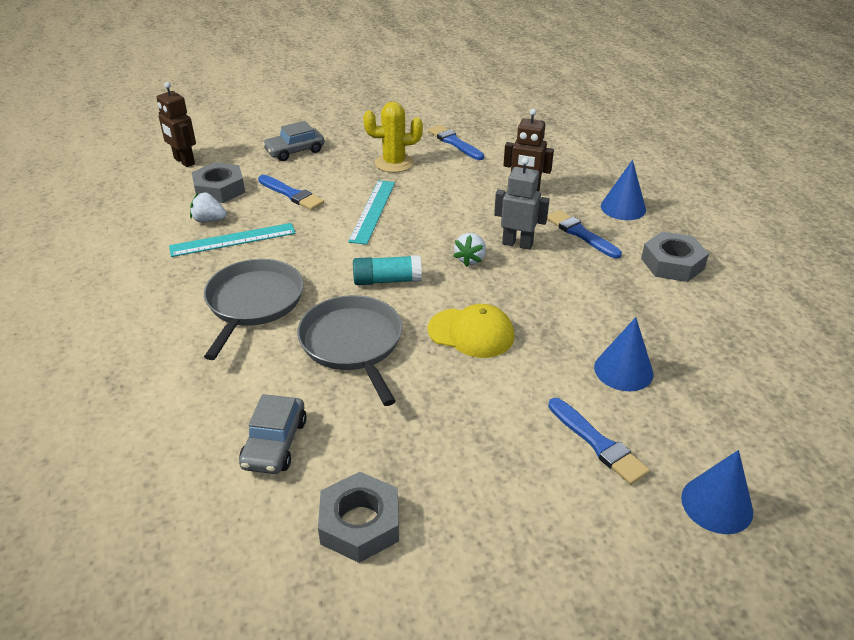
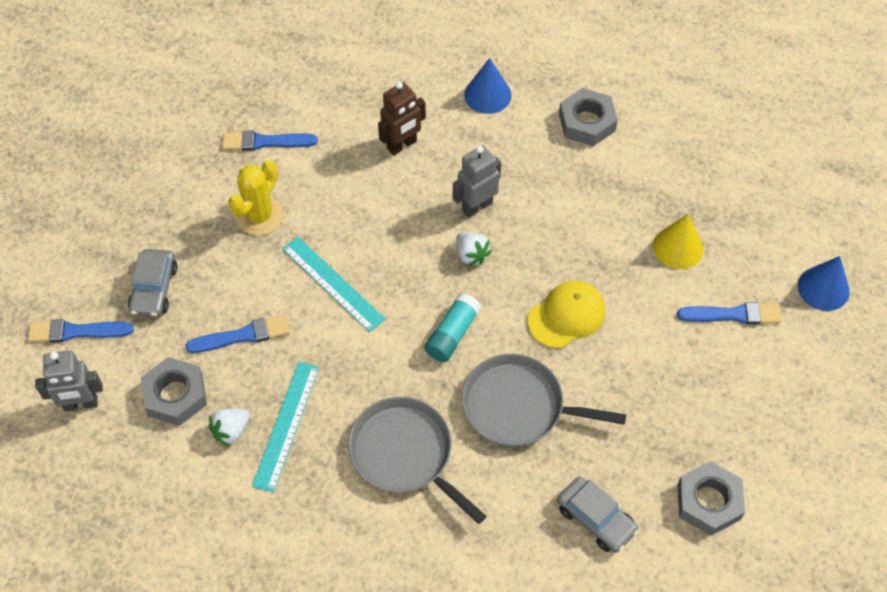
camera: 55 degrees left, 20 degrees up
brown robot [157,82,196,167] -> grey robot [35,350,103,412]
blue brush [547,210,622,259] -> blue brush moved to [28,319,134,342]
blue cone [594,317,654,391] -> yellow cone [653,214,704,269]

